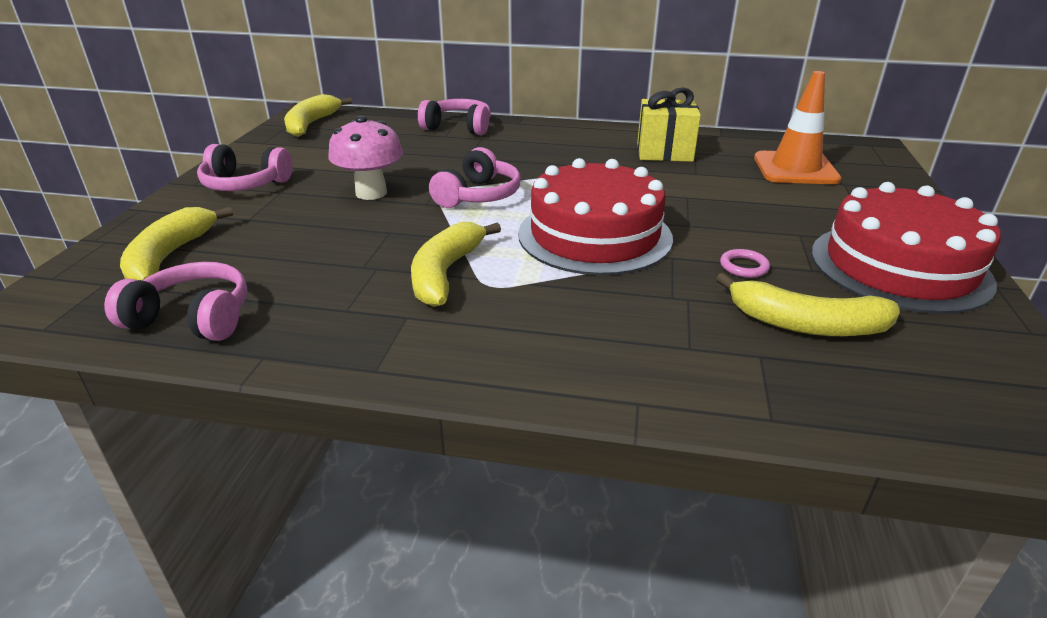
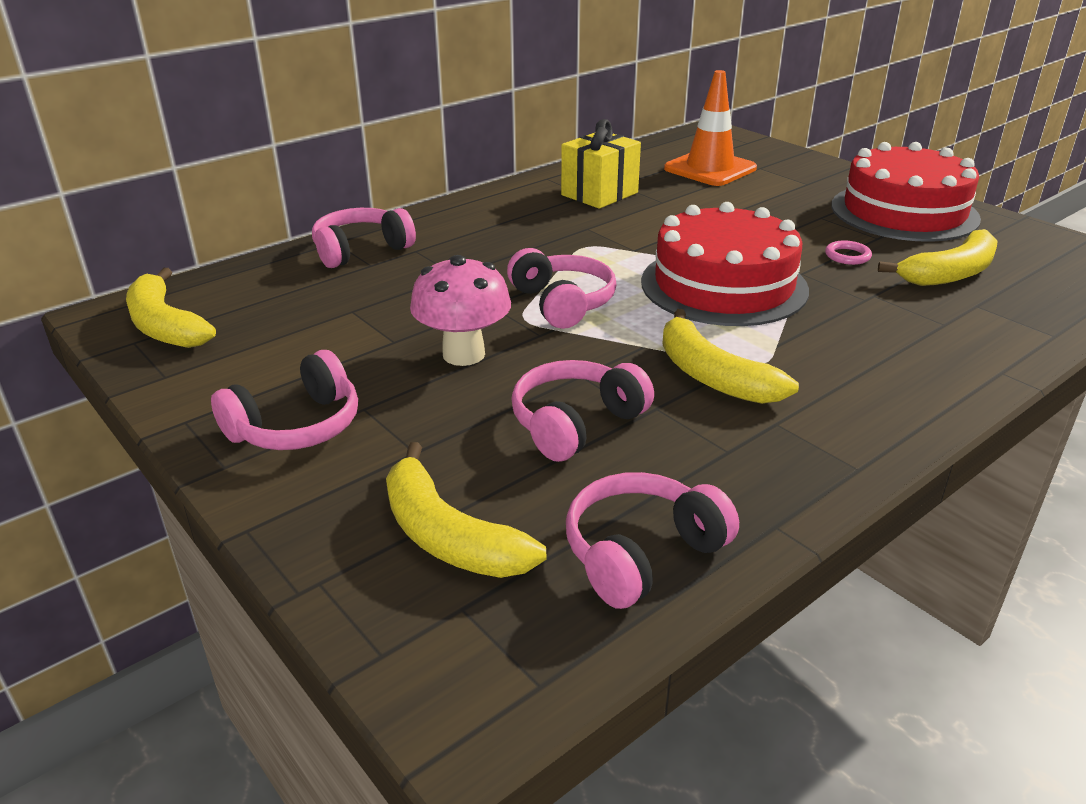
camera: 50 degrees left, 0 degrees up
none -> pink headphones [511,360,654,462]

